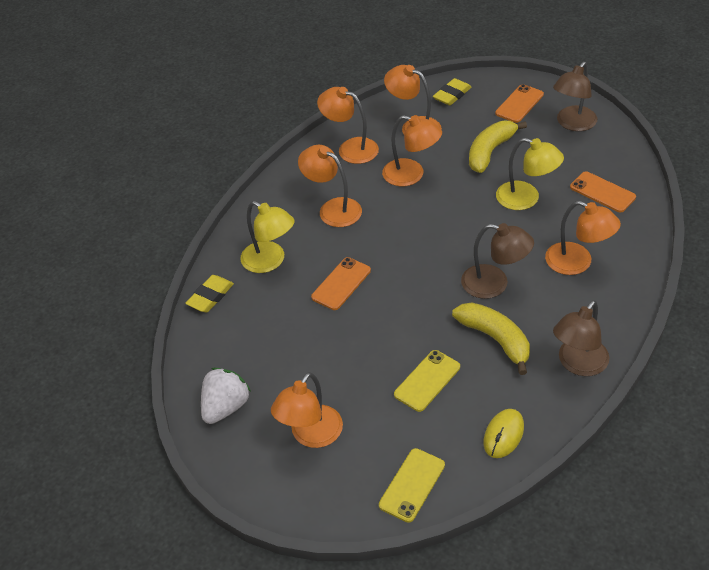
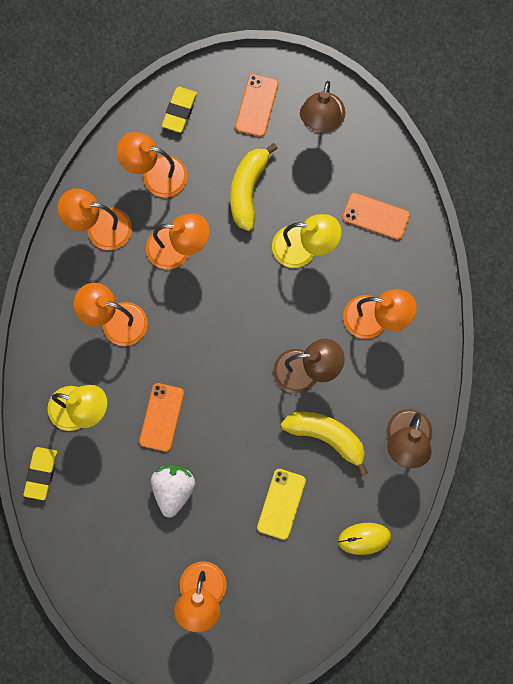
camera: 25 degrees left, 30 degrees up
white strawberry [201,368,251,424] -> white strawberry moved to [151,465,195,517]
yellow phone [379,448,445,523] -> none
yellow mouse [484,409,524,458] -> yellow mouse turned 75 degrees clockwise [338,523,391,555]

